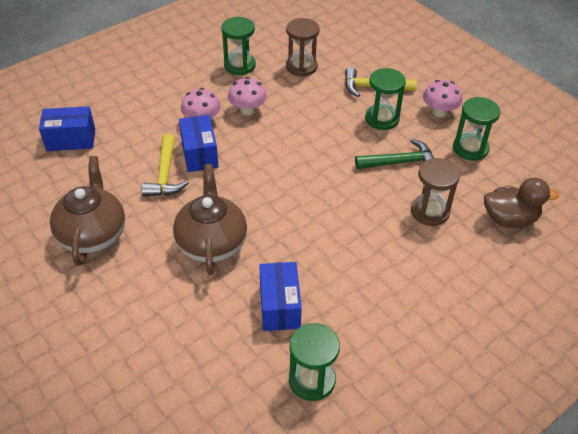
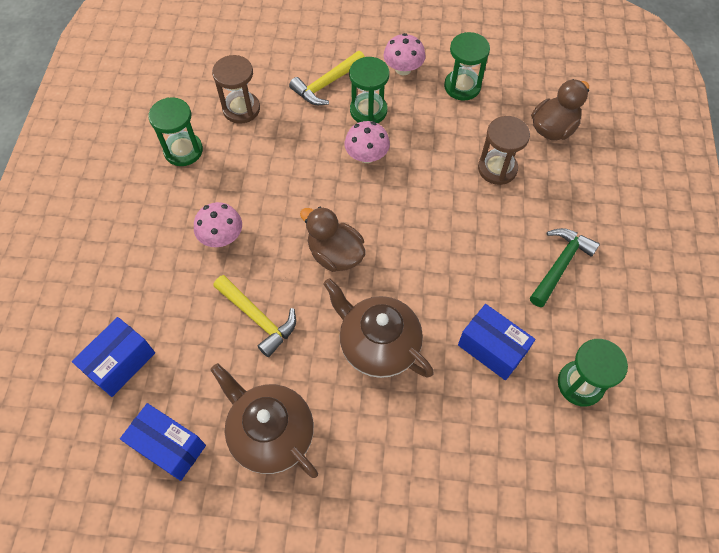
camera: 45 degrees left, 15 degrees up
blue box [179,115,219,172] -> blue box moved to [120,403,206,481]
pink mushroom [228,77,267,115] -> pink mushroom moved to [345,121,390,163]
green hammer [355,139,434,169] -> green hammer moved to [530,228,600,307]
none -> brown duck [300,207,365,272]

